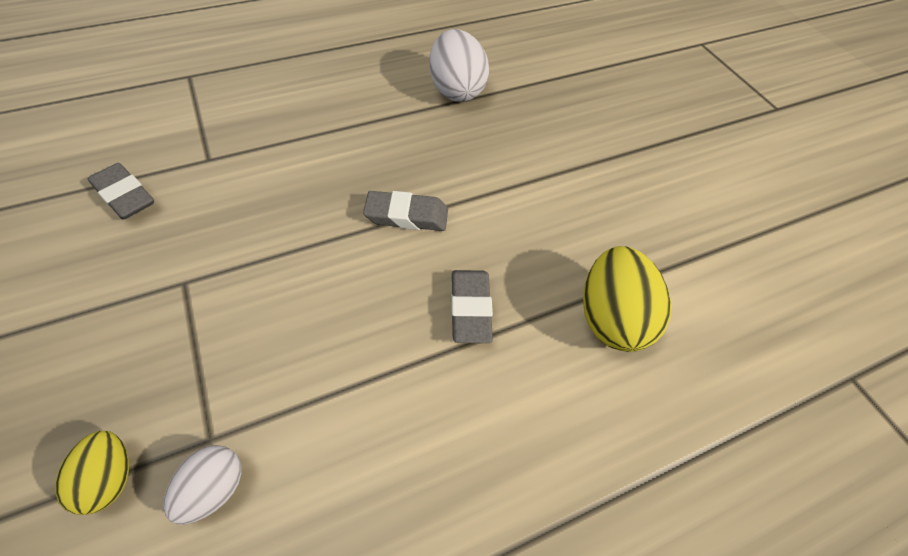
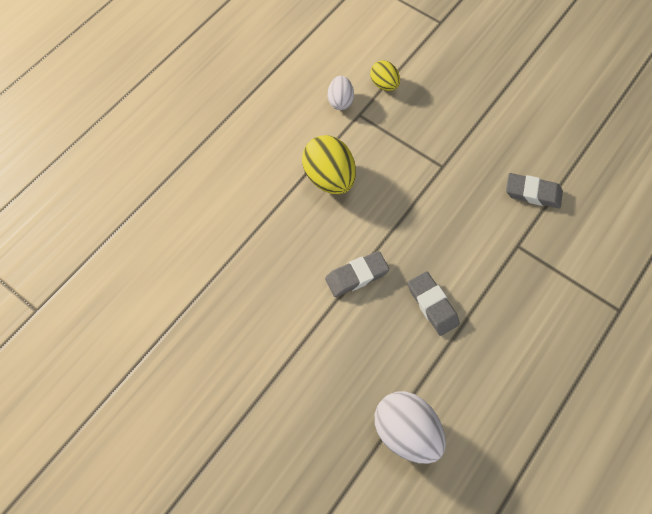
camera: 155 degrees right, 10 degrees up
grey eraser [451,270,493,343] -> grey eraser moved to [408,271,460,336]
yellow egg [583,246,672,352] -> yellow egg moved to [302,135,356,194]

